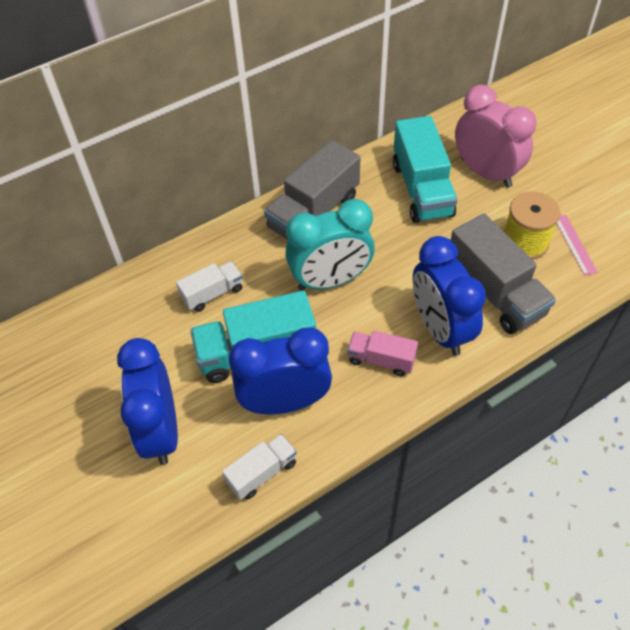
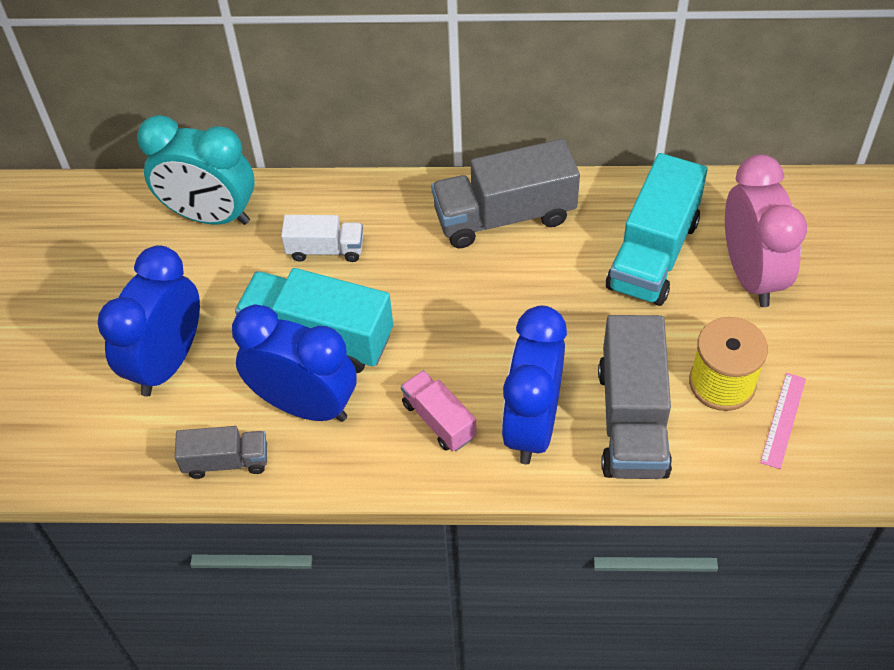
camera: 35 degrees right, 0 degrees up
white truck [222,434,297,500] -> grey truck [175,426,267,479]
turquoise clock [285,199,375,291] -> turquoise clock moved to [137,115,255,225]

